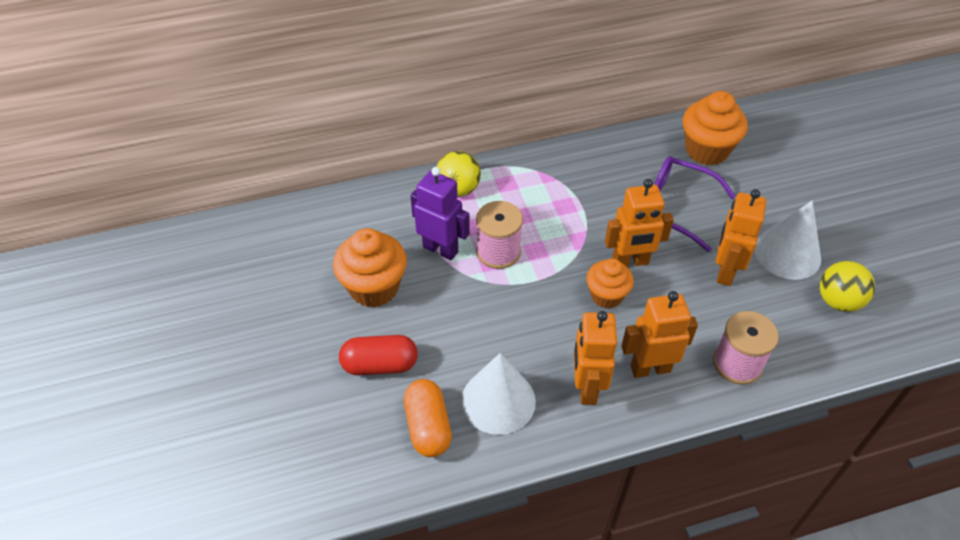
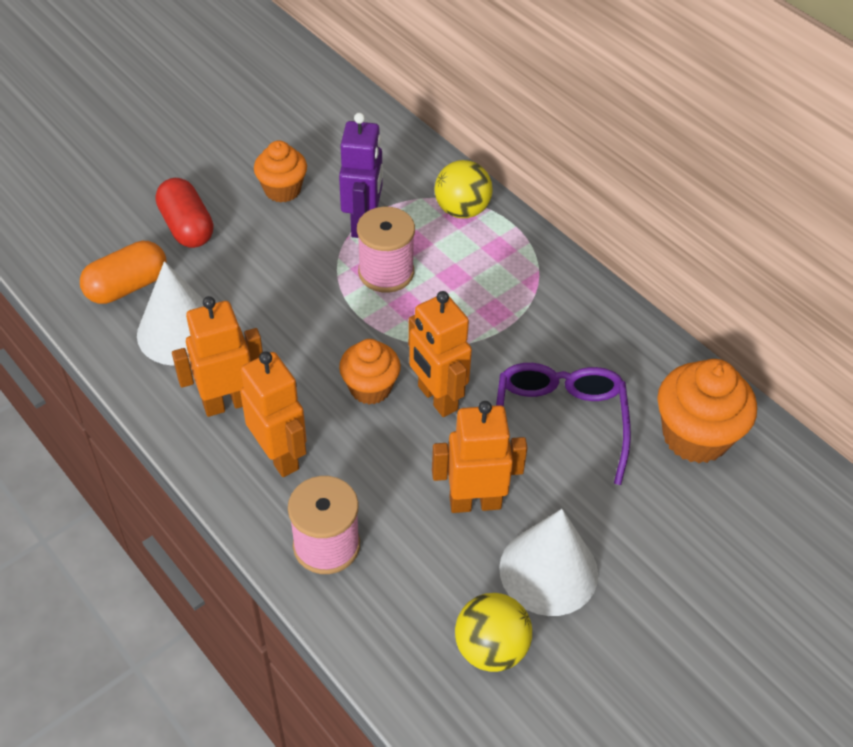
camera: 65 degrees right, 0 degrees up
orange cupcake [333,228,407,308] -> orange cupcake [254,141,307,202], size x0.64

